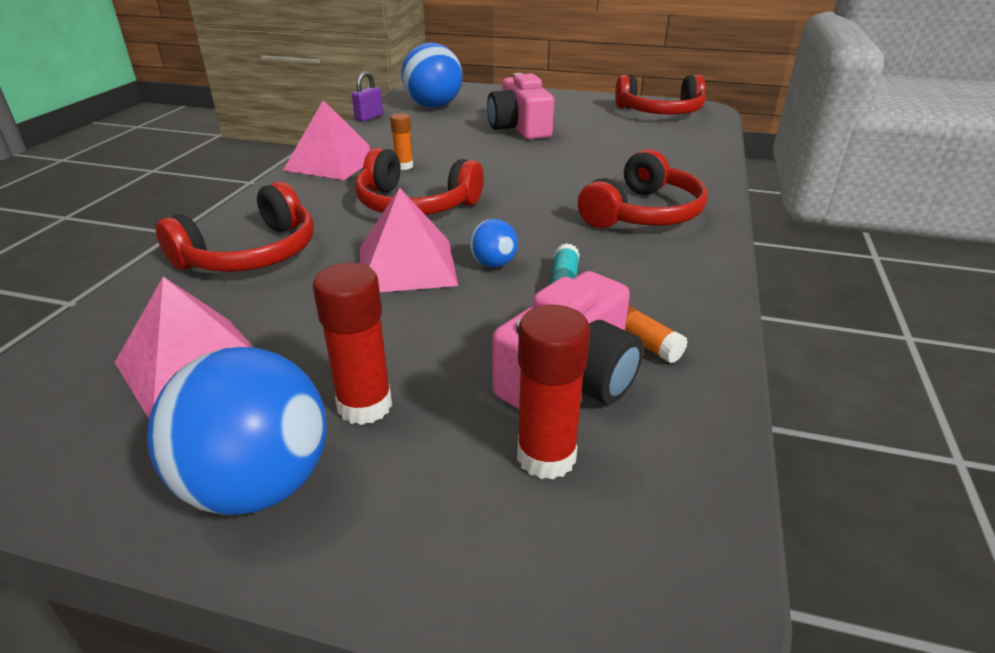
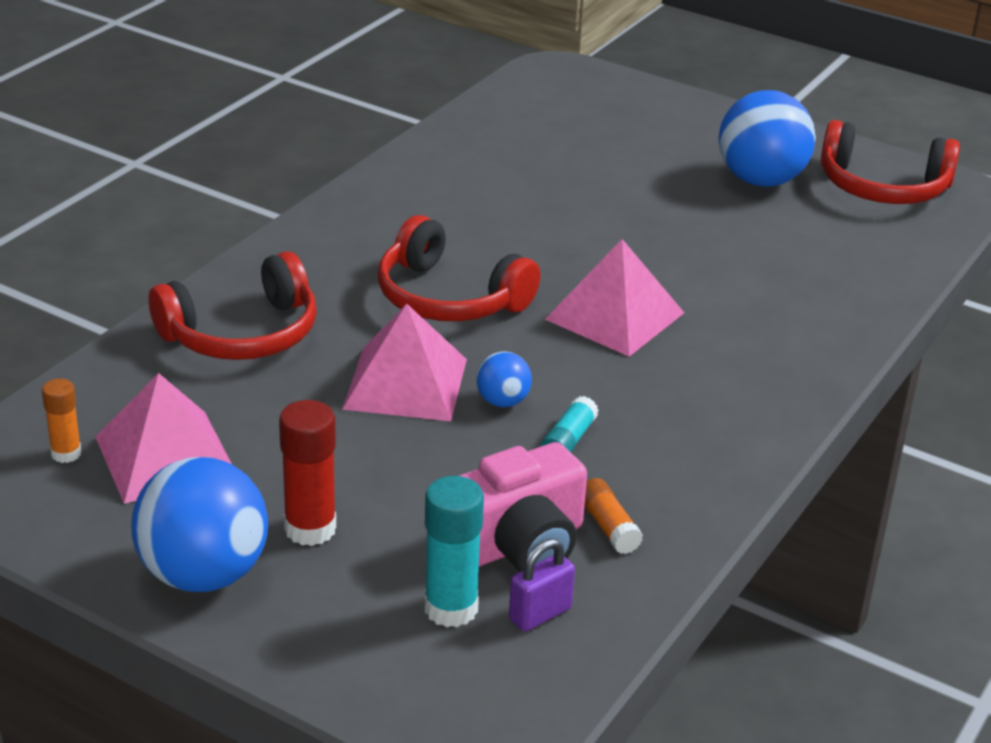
camera: 15 degrees right, 0 degrees up
pink pyramid [283,100,373,180] -> pink pyramid moved to [545,239,684,356]
purple padlock [352,71,383,122] -> purple padlock moved to [509,538,575,631]
orange glue stick [390,113,413,170] -> orange glue stick moved to [42,378,82,463]
blue ball [401,43,462,108] -> blue ball moved to [719,90,816,187]
pink camera [487,73,554,140] -> none
red glue stick [517,305,590,480] -> turquoise glue stick [424,476,484,627]
red headphones [578,149,707,228] -> none

